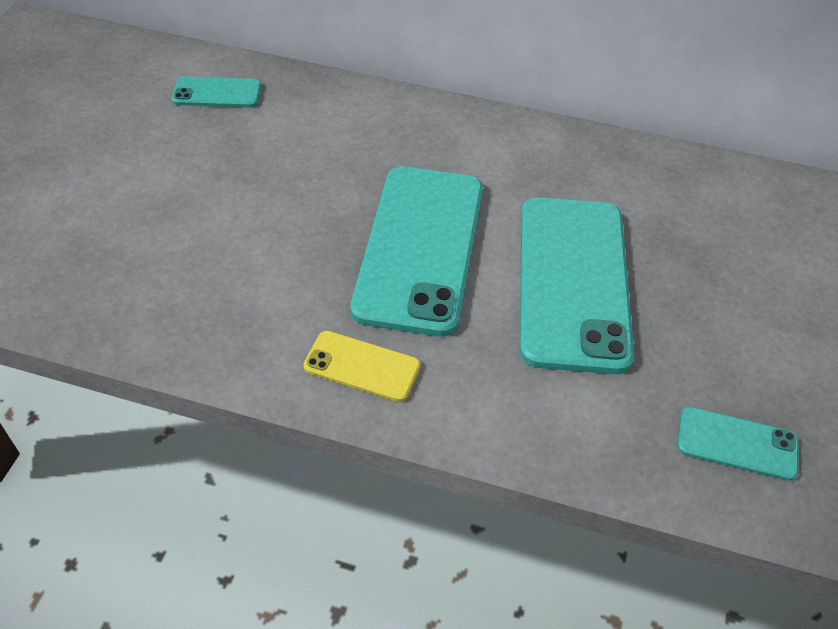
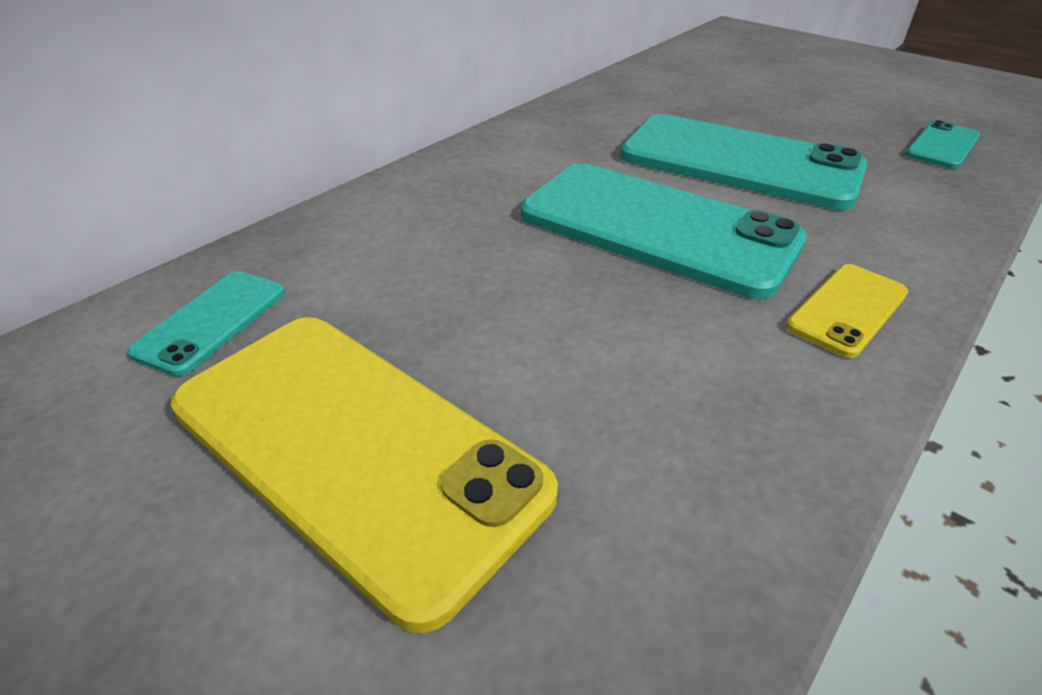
camera: 65 degrees left, 10 degrees down
none -> yellow phone [171,317,558,633]

